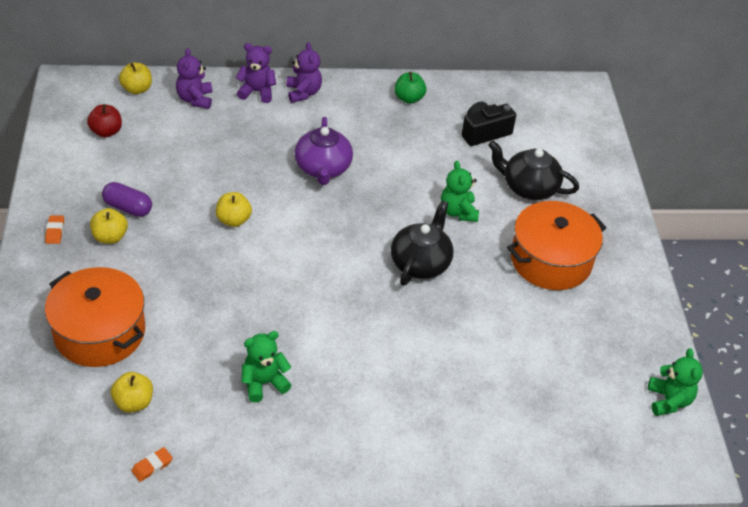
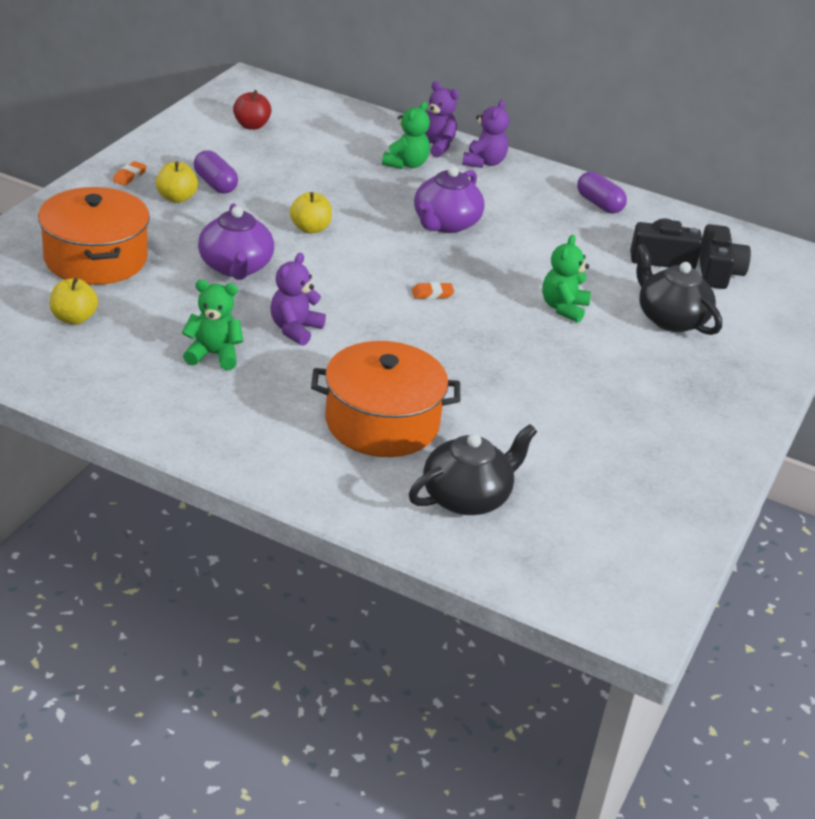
camera: 30 degrees right, 10 degrees down
yellow apple [119,62,152,94] -> none
orange eraser [131,447,173,482] -> orange eraser moved to [412,282,454,299]
purple teddy bear [176,48,212,109] -> purple teddy bear moved to [270,253,326,346]
black teapot [391,200,454,286] -> black teapot moved to [409,424,537,515]
green apple [395,72,426,104] -> purple capsule [577,172,627,213]
orange pot [507,201,606,290] -> orange pot moved to [311,341,460,457]
green teddy bear [648,348,703,416] -> green teddy bear moved to [382,102,430,169]
none -> purple teapot [198,204,274,280]
none -> black camera [699,224,751,289]

